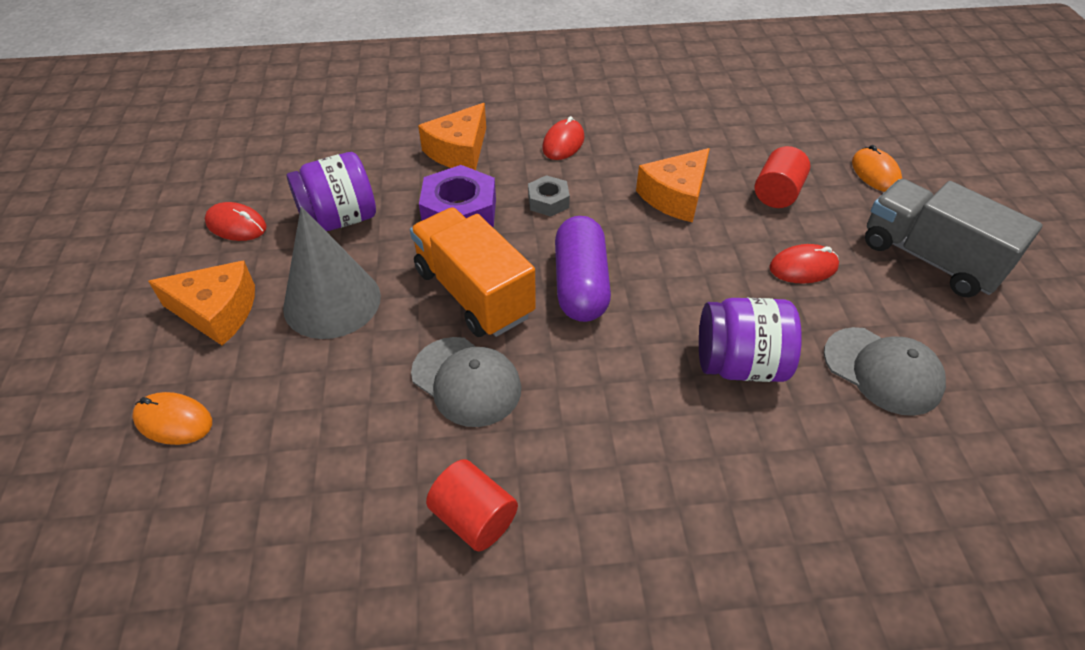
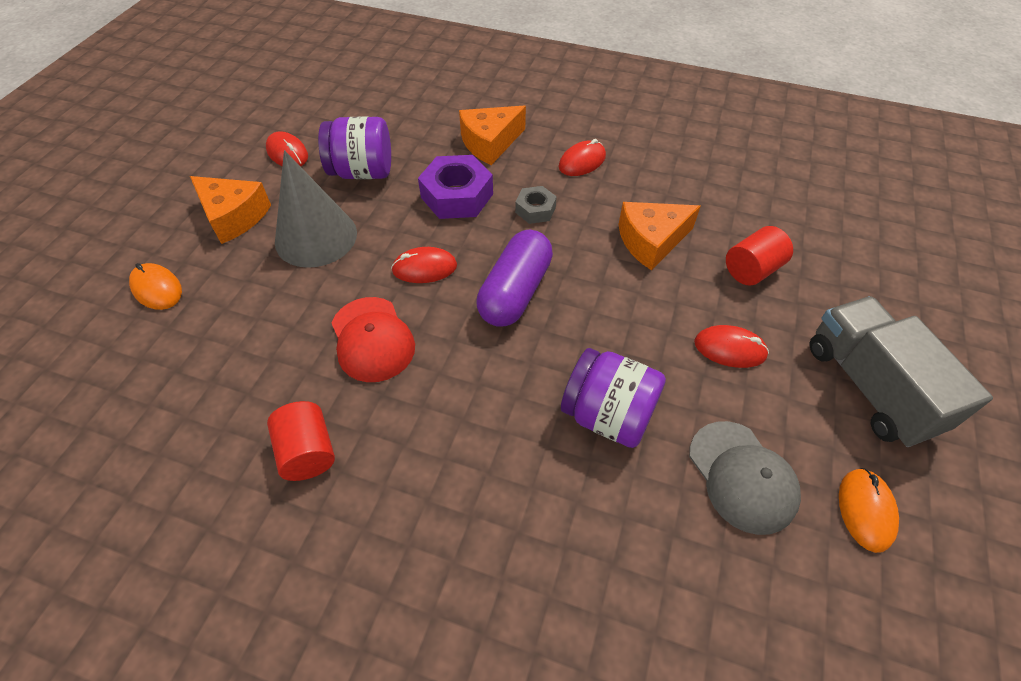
camera: 25 degrees right, 5 degrees up
orange truck [410,207,536,337] -> red mouse [391,247,457,283]
grey cap [411,337,521,427] -> red cap [332,297,415,382]
orange mouse [852,145,902,192] -> orange mouse moved to [839,468,899,553]

